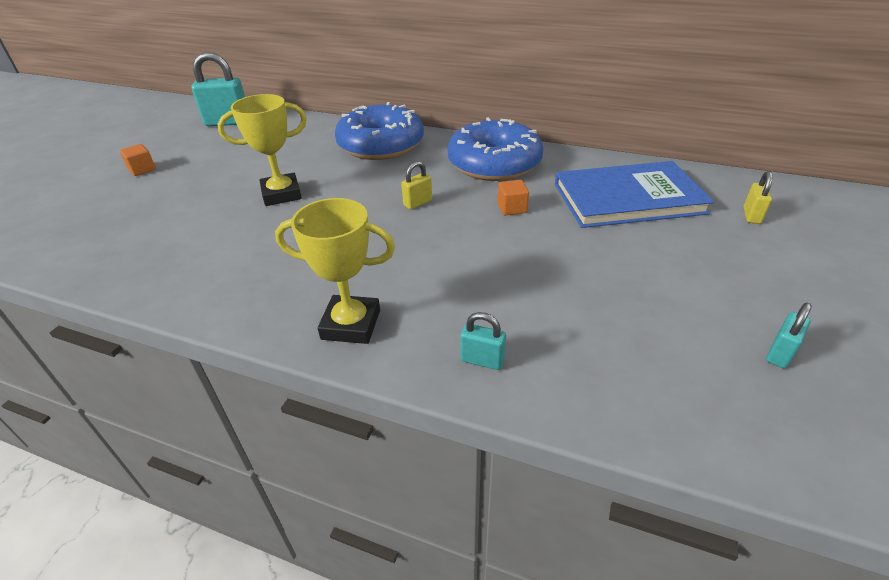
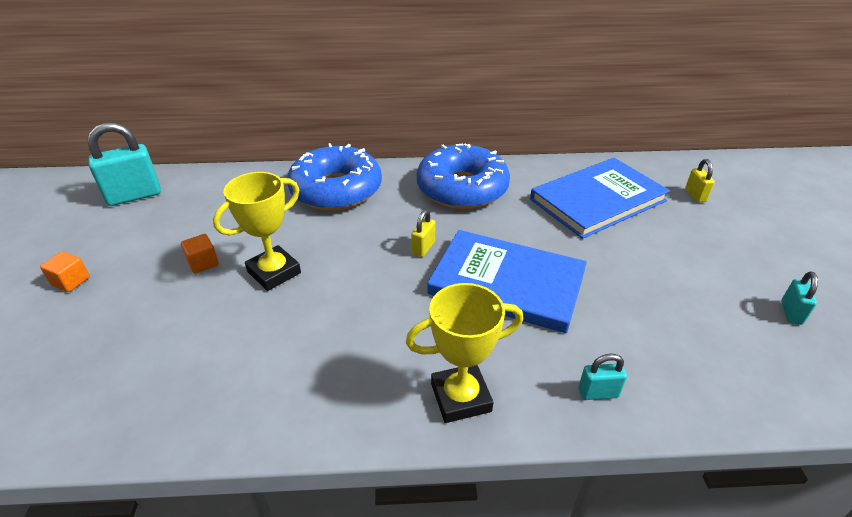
camera: 25 degrees left, 0 degrees up
orange cube [498,180,529,216] -> orange cube moved to [181,234,219,274]
none -> blue book [427,230,587,333]

